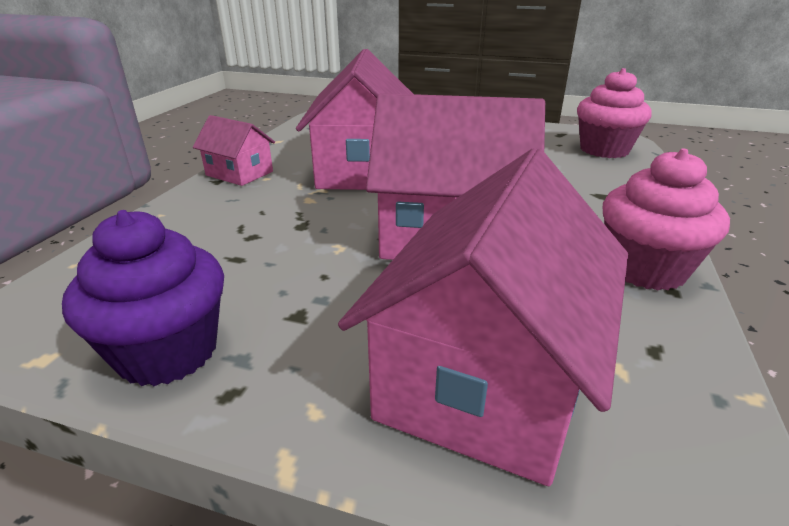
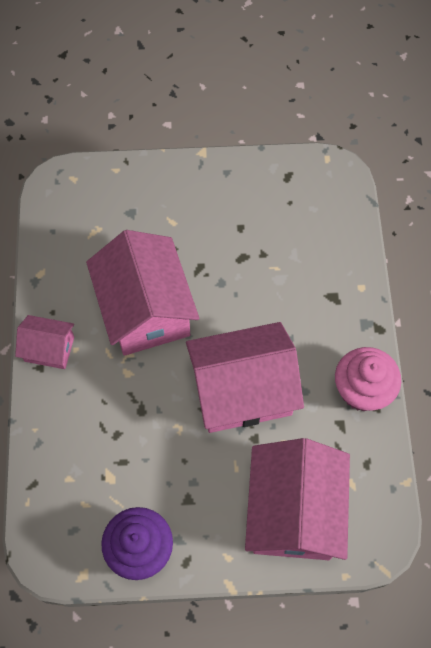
camera: 20 degrees left, 35 degrees up
pink cupcake [577,68,652,158] -> none

